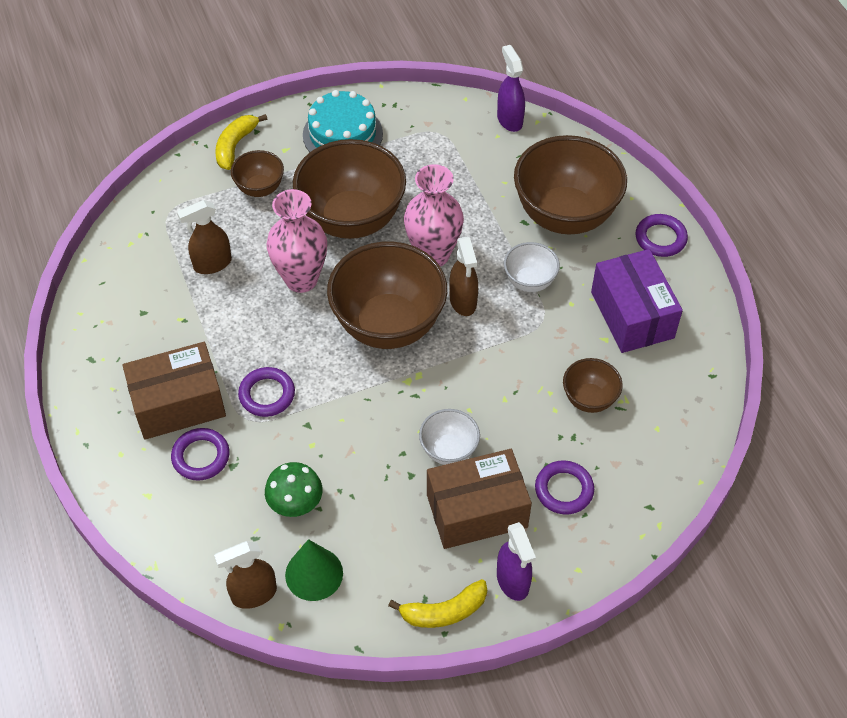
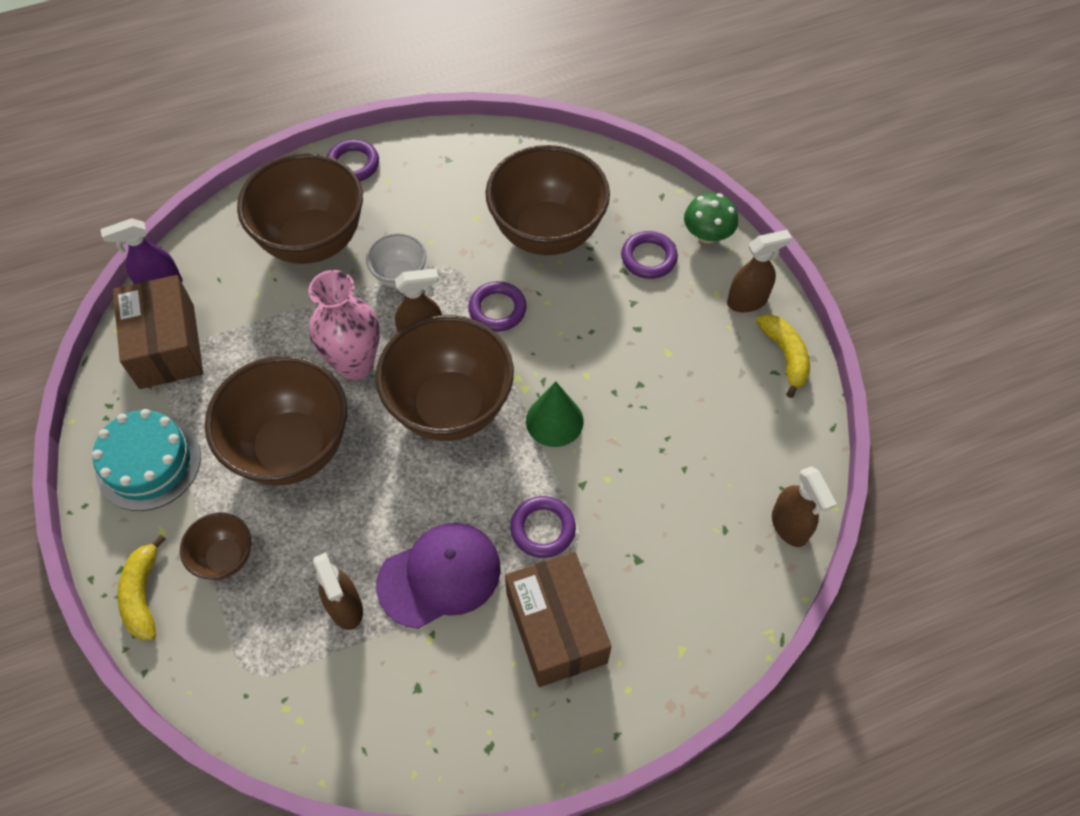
camera: 90 degrees left, 5 degrees up
purple ring [171,428,229,481] -> purple ring moved to [468,281,527,332]
yellow banana [215,114,267,170] -> yellow banana turned 60 degrees clockwise [117,535,166,640]
green mushroom [265,462,323,517] -> green mushroom moved to [684,193,738,243]
pink vase [266,189,327,293] -> none
green cone [285,539,343,601] -> green cone moved to [526,381,584,447]
white bowl [419,409,480,465] -> none
brown box [427,449,532,549] -> brown box moved to [113,275,203,389]
purple spray bottle [497,522,536,601] -> brown spray bottle [727,230,792,312]
brown bowl [563,358,623,413] -> brown bowl [485,145,610,255], size x2.06
purple box [591,249,683,353] -> none
none -> purple cap [376,523,501,629]

